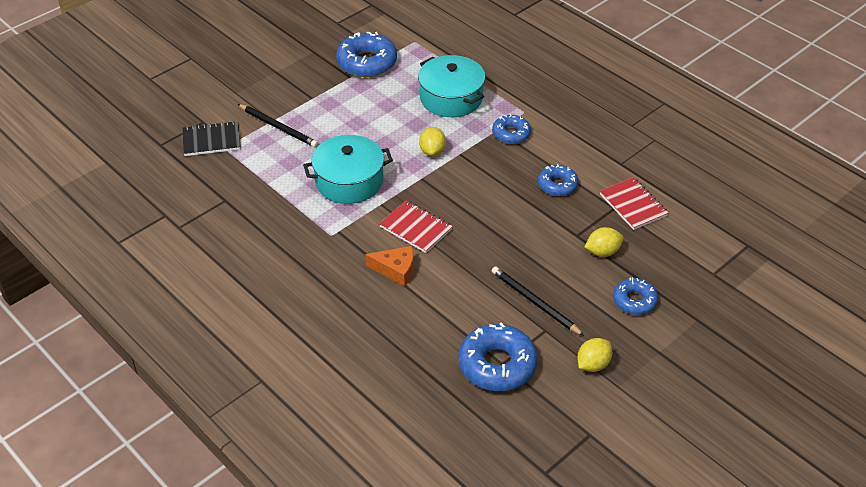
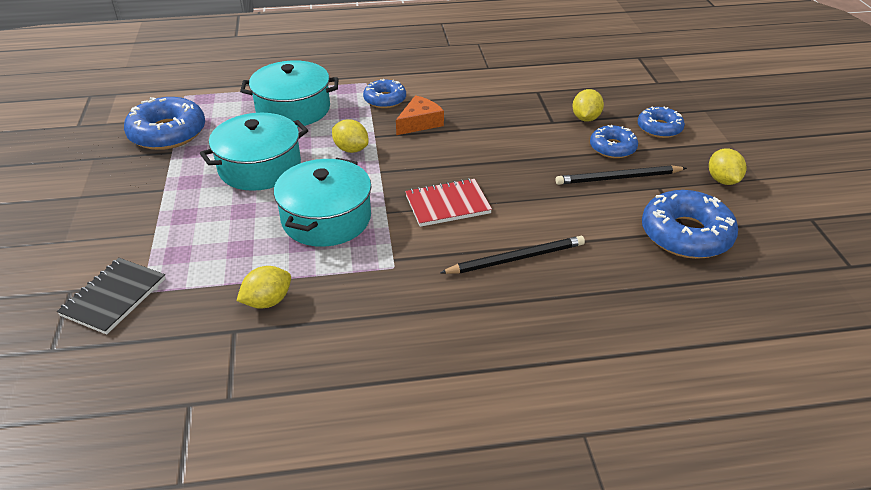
camera: 55 degrees left, 5 degrees down
black pencil [238,104,318,148] -> black pencil moved to [440,236,585,274]
orange cheese [365,246,414,286] -> orange cheese moved to [396,95,444,135]
blue donut [538,164,578,196] -> blue donut moved to [590,125,638,158]
red notebook [600,177,668,230] -> none
none -> turquoise pot [200,113,308,191]
none -> yellow lemon [236,266,291,308]

